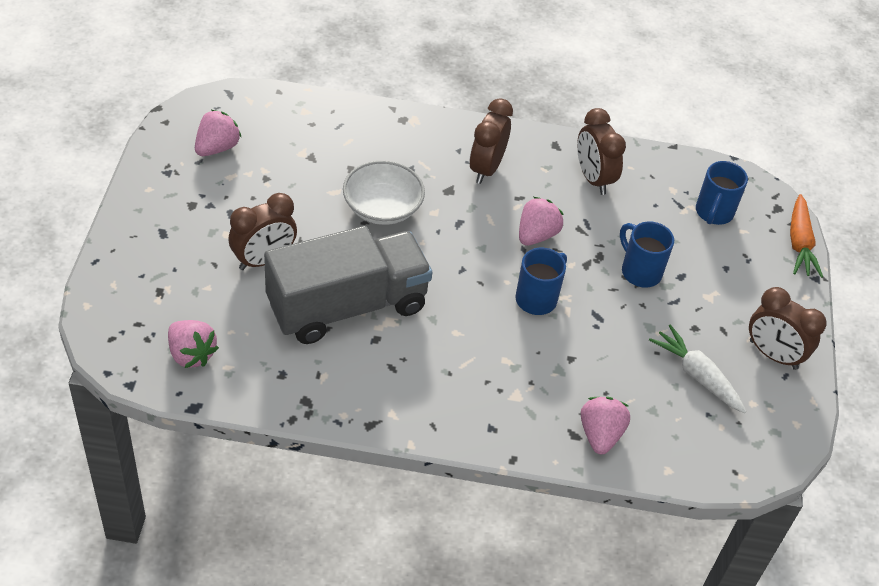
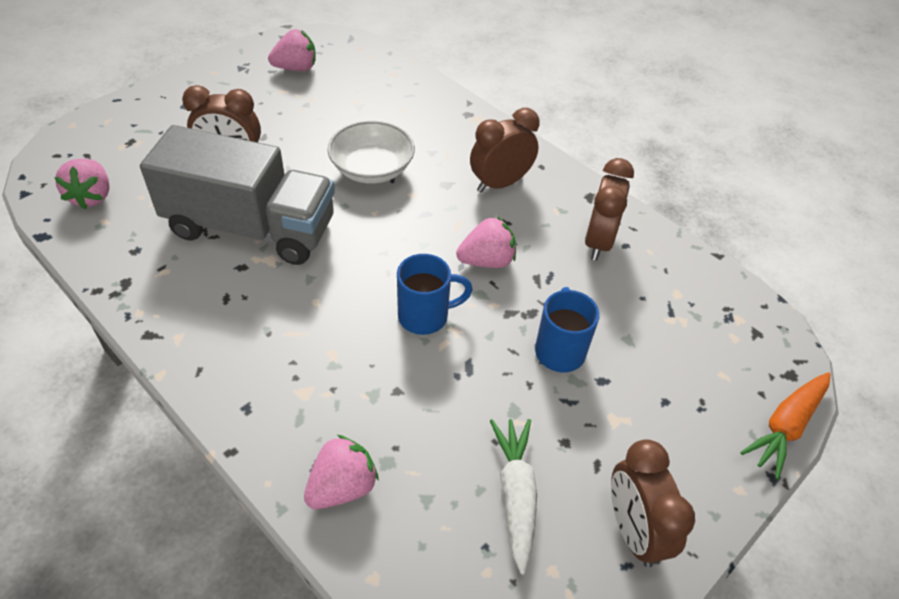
camera: 40 degrees right, 0 degrees up
blue mug [696,161,748,225] -> none

